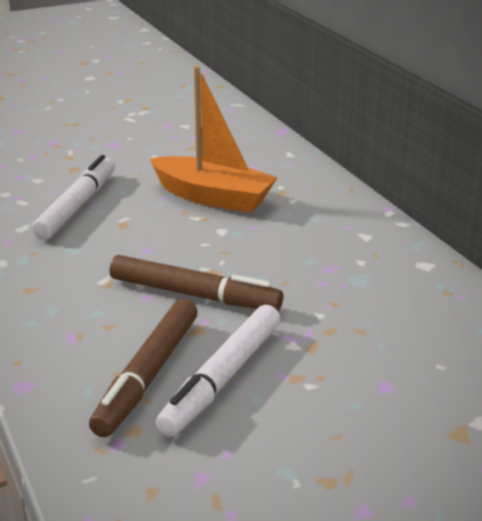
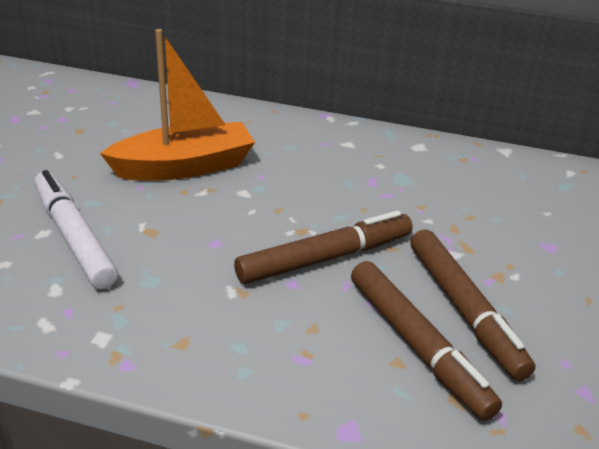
camera: 50 degrees left, 5 degrees up
white marker [156,305,280,437] -> brown marker [410,229,535,381]

